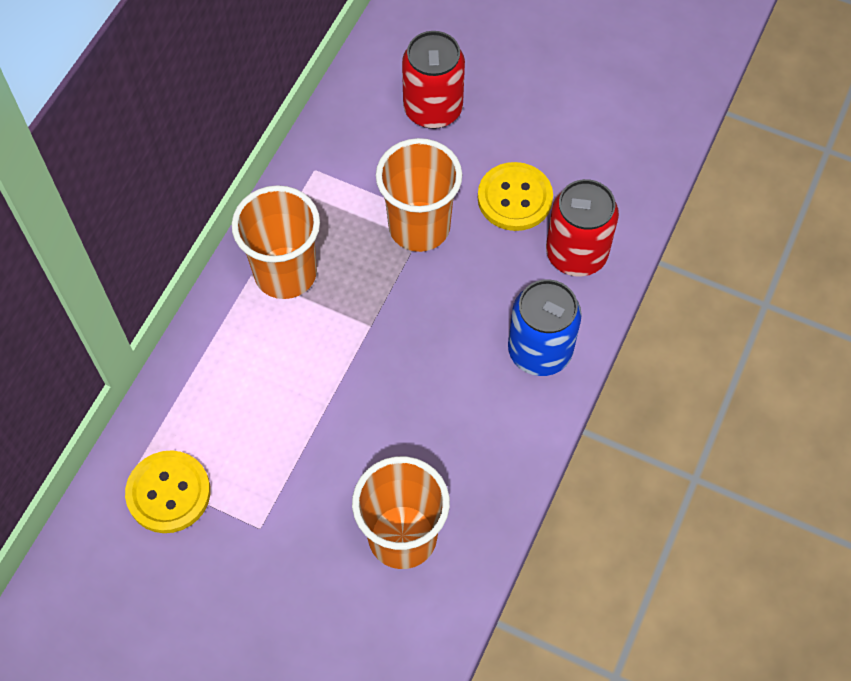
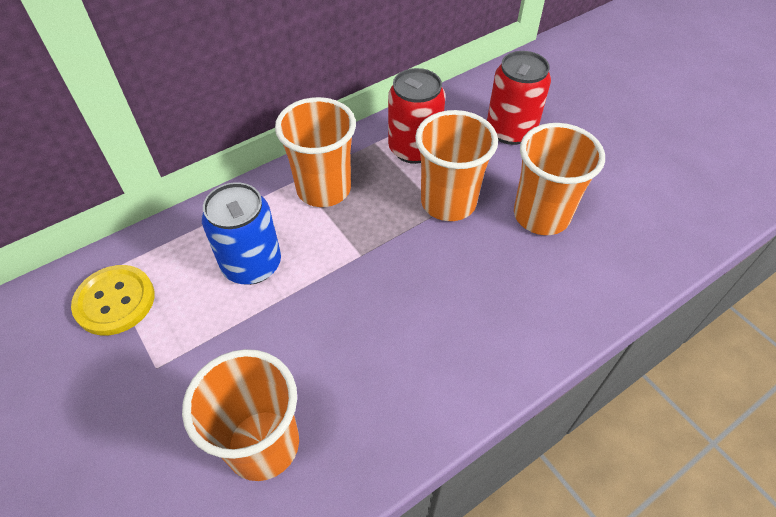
camera: 30 degrees right, 10 degrees down
yellow button [478,162,553,231] -> orange cup [514,123,605,235]
blue can [508,279,582,376] -> blue can moved to [202,182,281,285]
red can [546,179,619,276] -> red can moved to [388,68,446,164]

